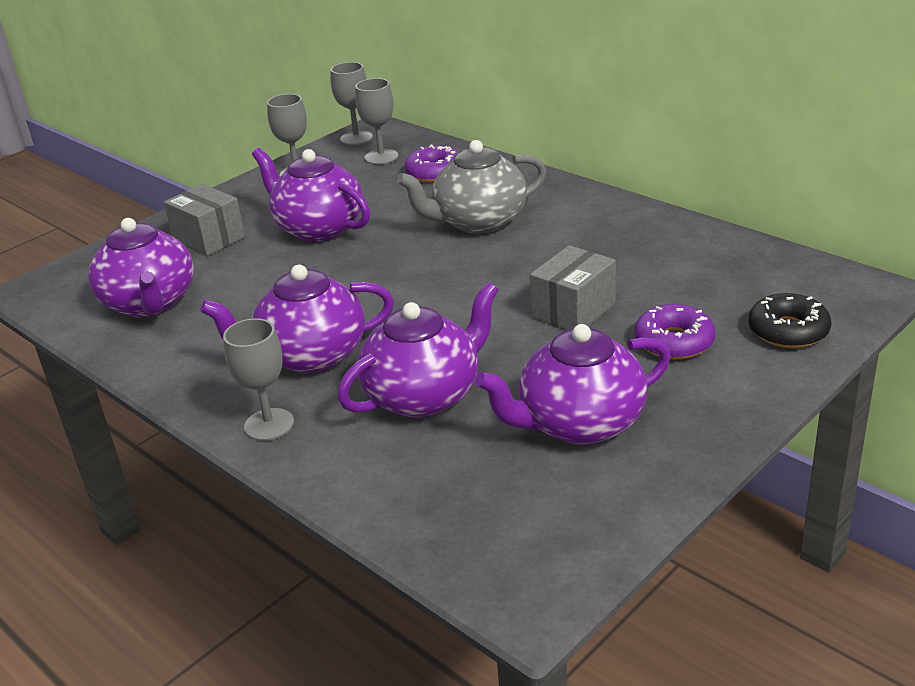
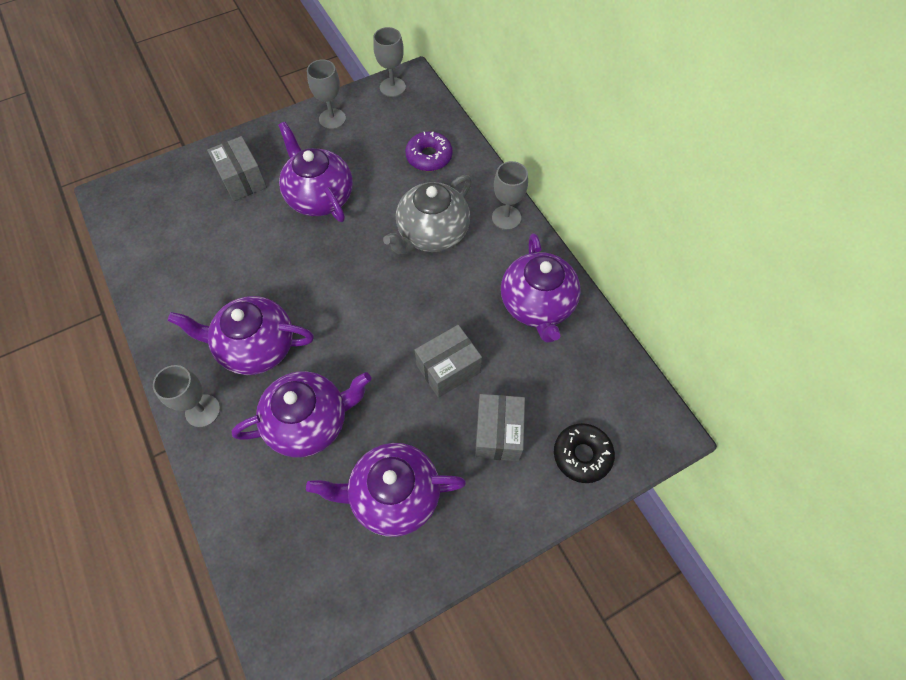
camera: 15 degrees right, 30 degrees up
purple teapot [88,218,194,317] -> purple teapot moved to [501,233,581,343]
grey goblet [355,78,398,165] -> grey goblet moved to [492,161,528,230]
grey teapot [397,140,546,234] -> grey teapot turned 45 degrees counterclockwise [383,175,472,254]
purple donut [634,304,715,360] -> grey box [475,394,525,461]

